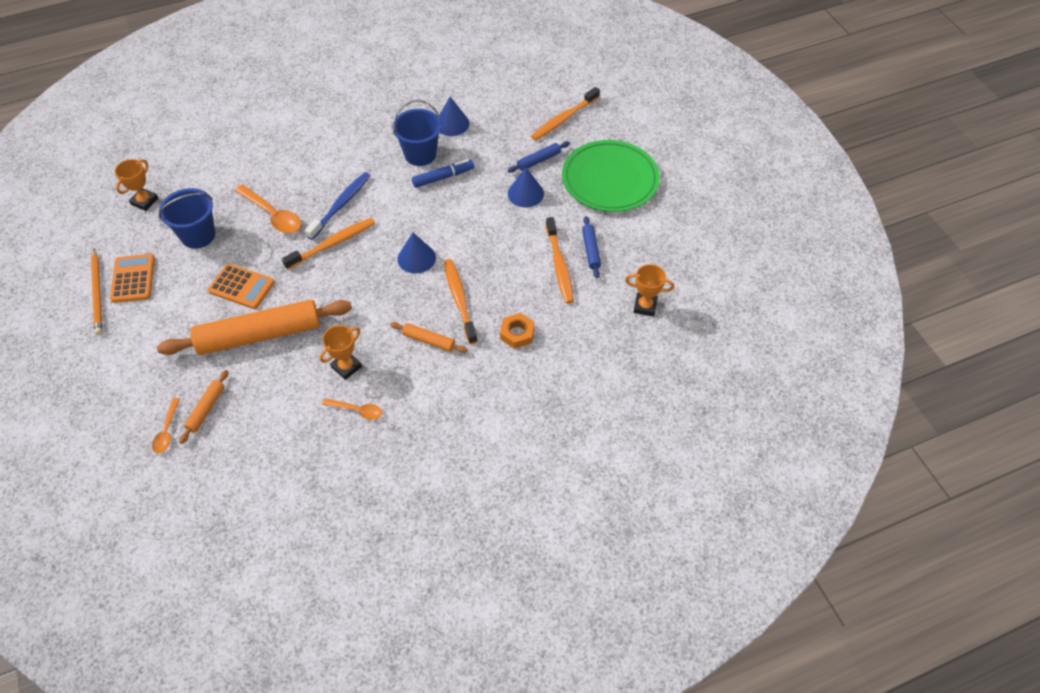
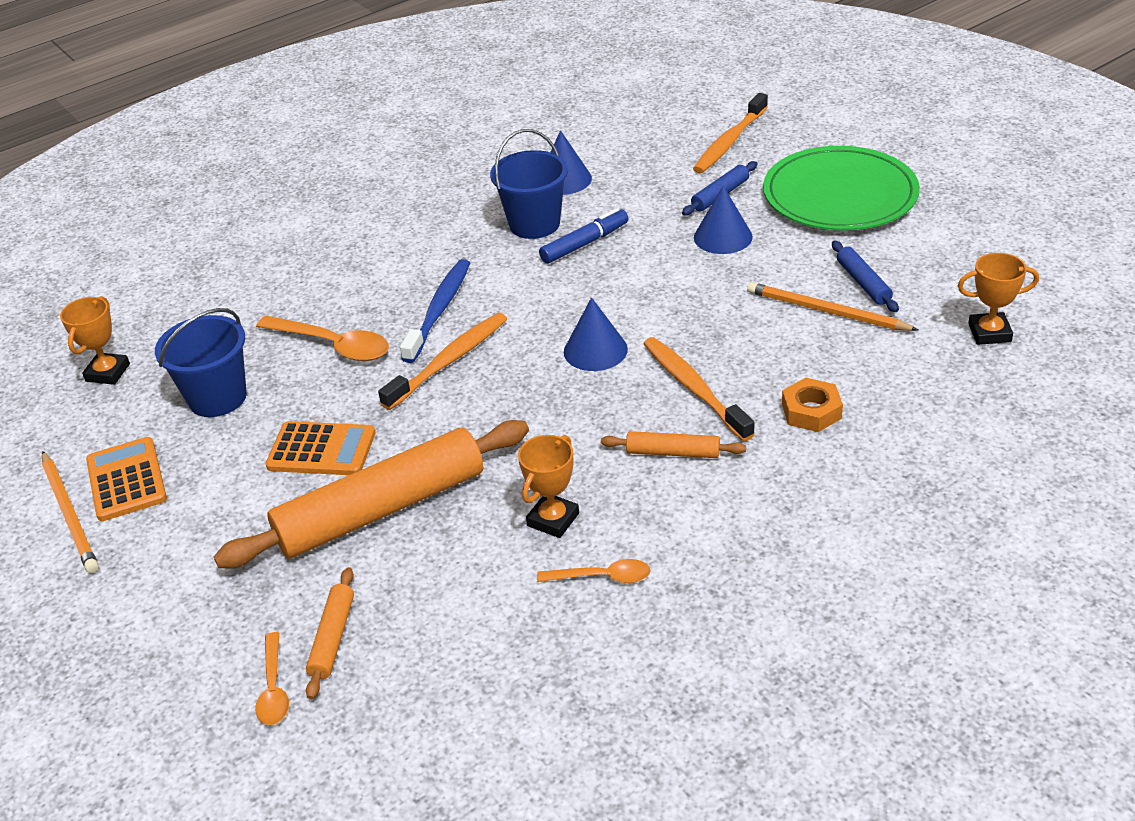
camera: 10 degrees left, 15 degrees down
orange toothbrush [546,217,574,304] -> orange pencil [747,282,918,331]

